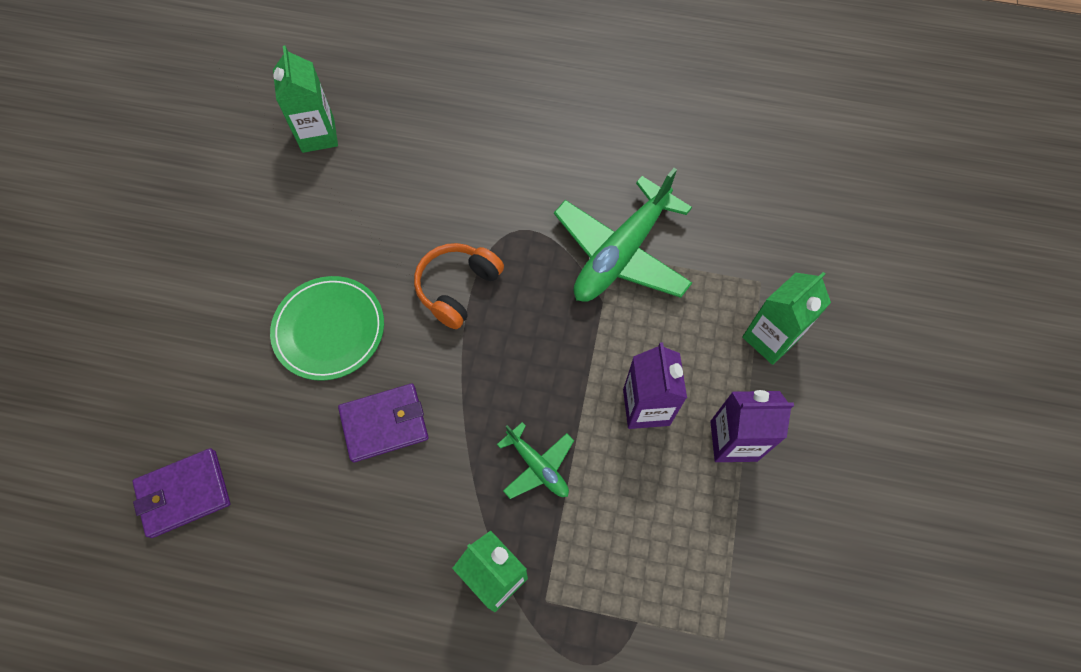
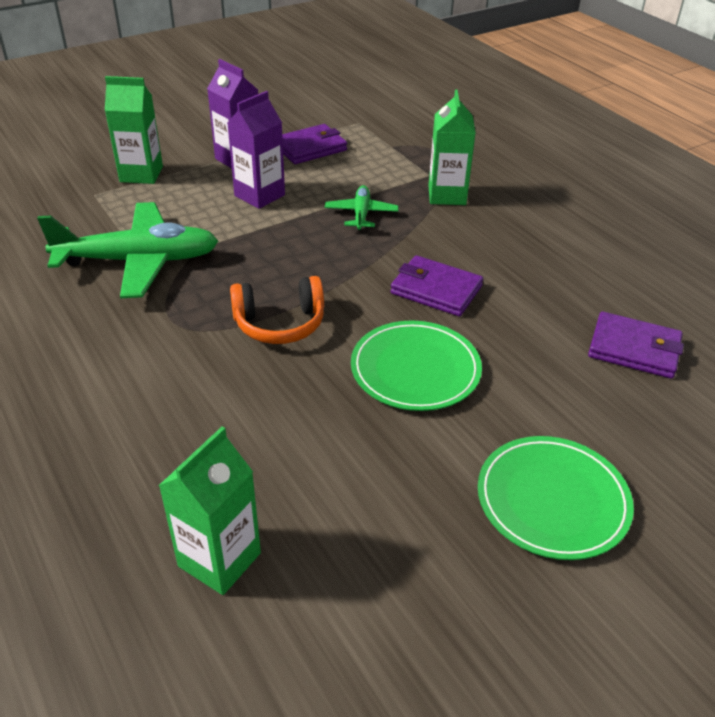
camera: 135 degrees left, 25 degrees down
none -> purple wallet [282,124,347,164]
none -> green plate [478,436,634,560]

